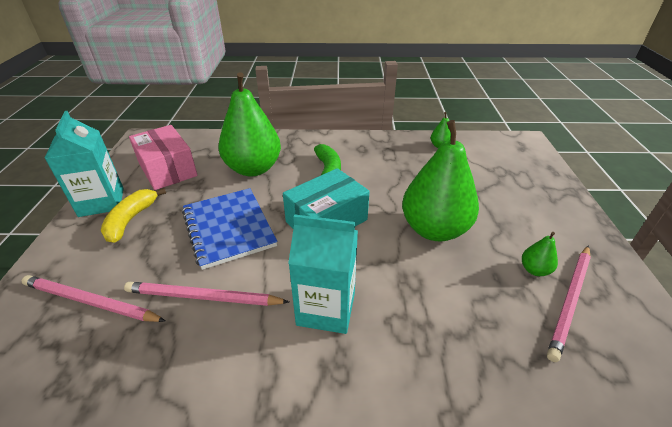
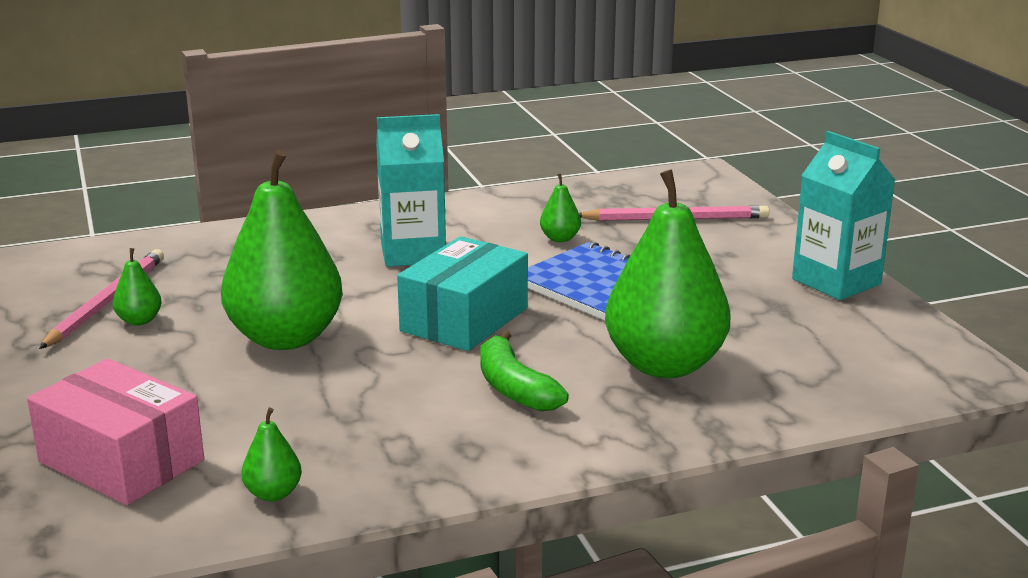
camera: 160 degrees right, 15 degrees down
yellow banana [101,188,166,243] -> none
pink pencil [124,282,289,306] -> green pear [540,174,581,242]
pink box [129,125,198,190] -> pink box moved to [27,358,204,505]

